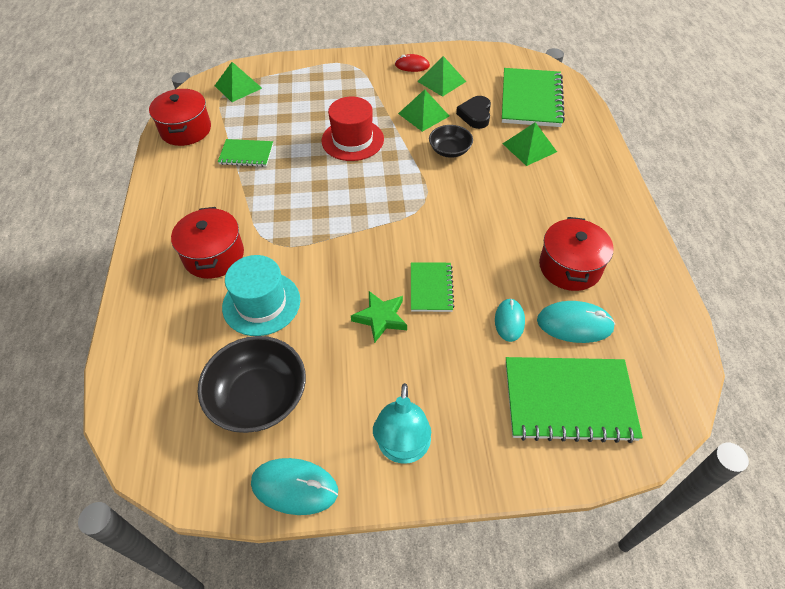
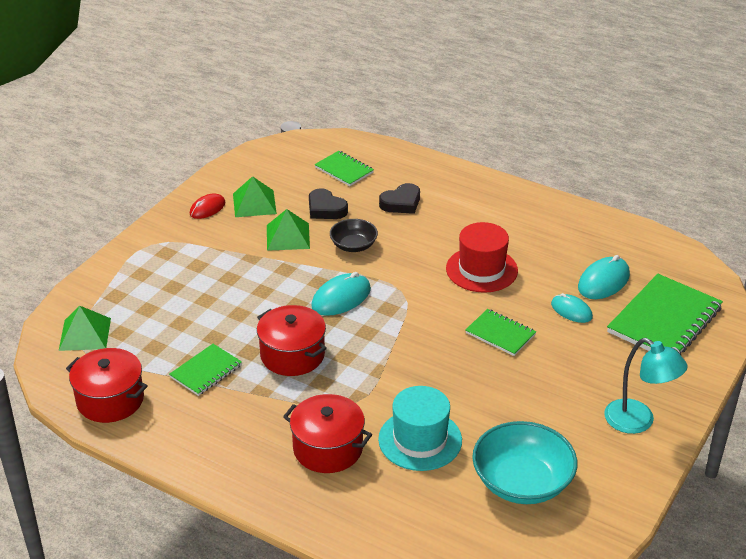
camera: 55 degrees left, 15 degrees down
black bowl [198,336,306,433] -> turquoise bowl [472,421,577,504]
turquoise mouse [251,458,338,515] -> turquoise mouse moved to [311,272,371,316]
red hat [321,97,384,161] -> red hat moved to [446,222,518,293]
green star [351,291,407,343] -> none
green notebook [502,68,565,127] -> green notebook [314,151,374,186], size x0.55
green pyramid [503,122,557,166] -> black heart [379,183,420,214]
red pot [539,217,614,291] -> red pot moved to [257,305,327,376]

